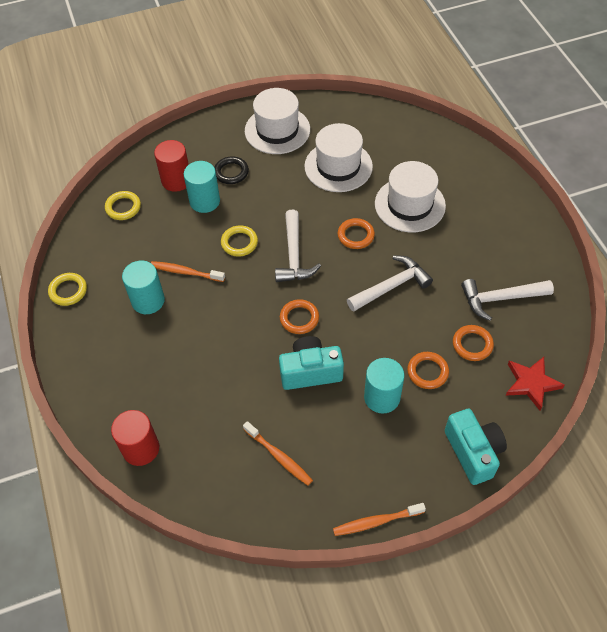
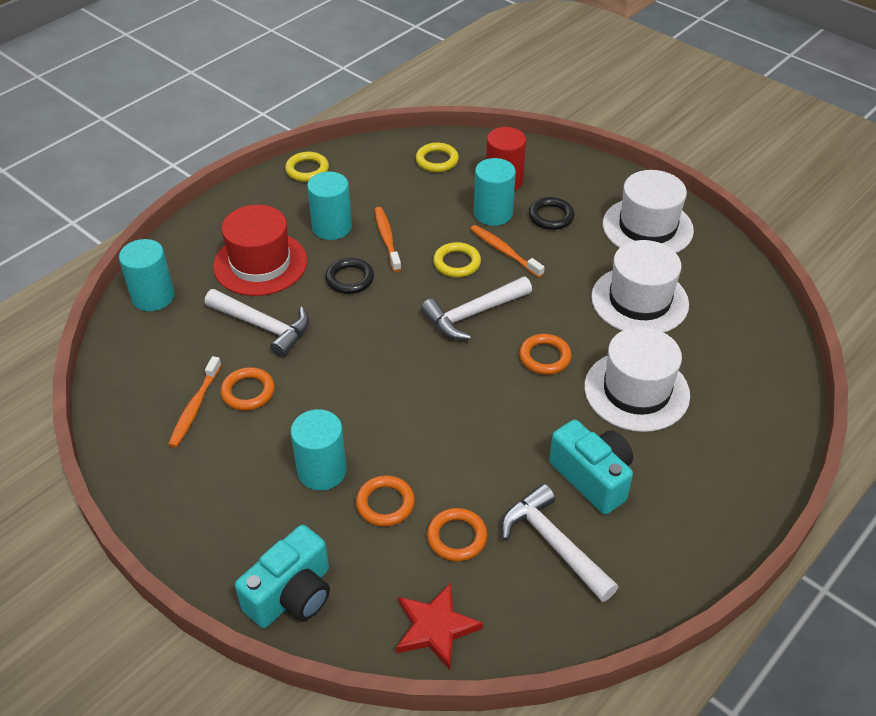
camera: 60 degrees right, 10 degrees down
red cylinder [111,410,159,466] -> turquoise cylinder [119,239,174,311]
turquoise camera [279,336,344,390] -> turquoise camera moved to [549,420,633,514]
orange ring [280,299,319,334] -> orange ring moved to [220,367,275,411]
orange toothbrush [333,503,426,536] -> orange toothbrush moved to [470,225,545,278]
white hammer [347,255,433,312] -> white hammer moved to [205,289,309,358]
none -> red hat [213,205,307,296]
none -> black ring [325,258,374,294]

